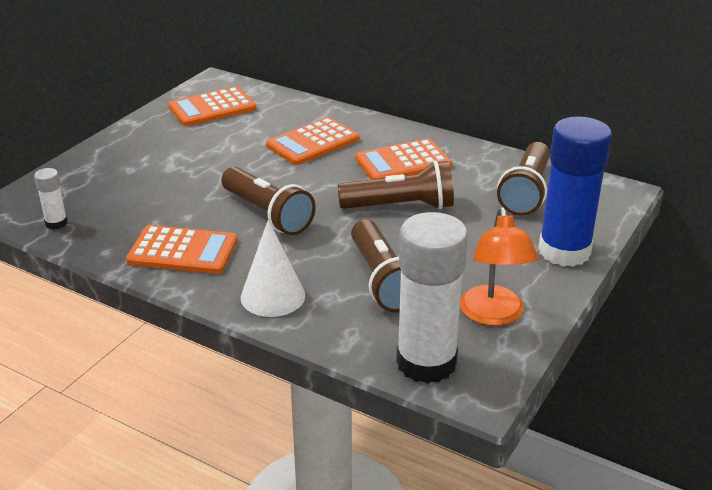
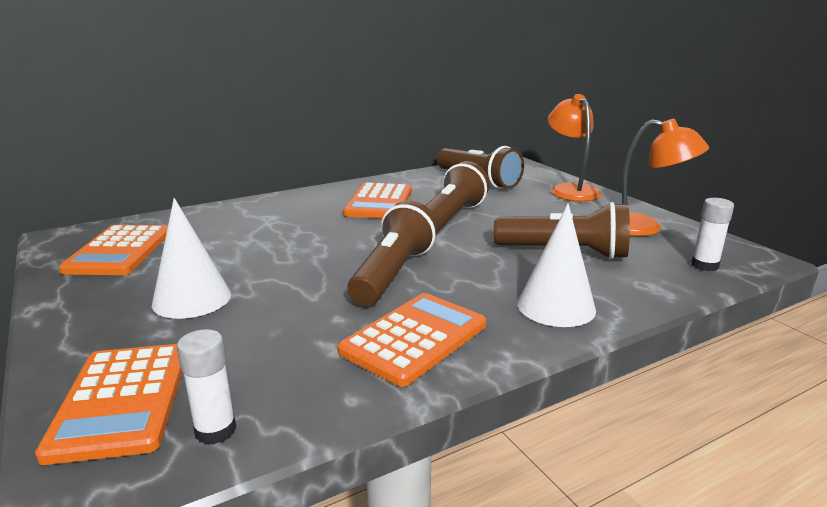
camera: 60 degrees left, 10 degrees down
brown flashlight [221,167,316,235] -> brown flashlight turned 60 degrees counterclockwise [348,200,438,306]
orange calculator [266,117,359,165] -> orange calculator moved to [35,344,182,465]
white glue stick [396,212,468,384] -> white glue stick [691,198,734,271], size x0.44
blue glue stick [538,116,612,267] -> orange lamp [548,94,602,202]
none -> white cone [152,198,231,319]

